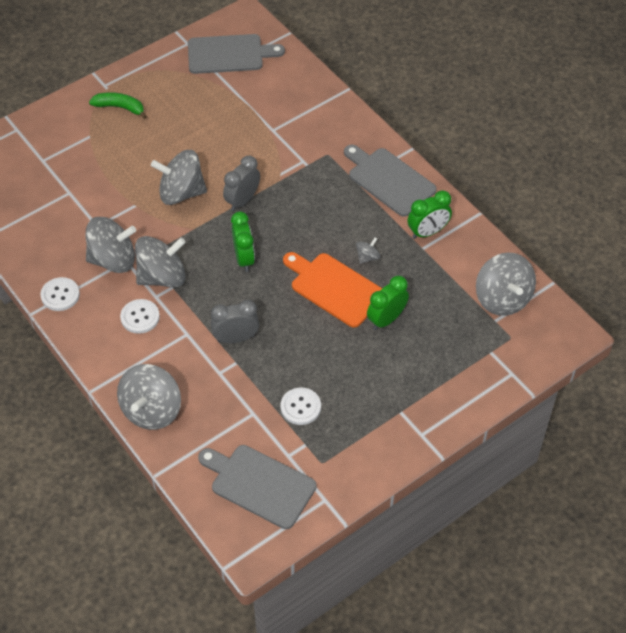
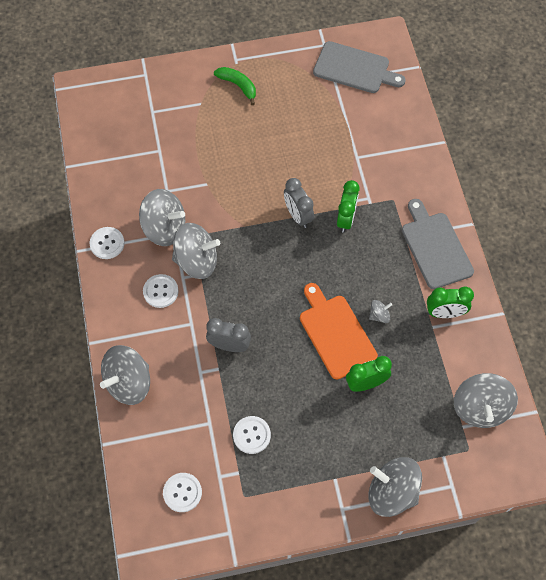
camera: 25 degrees right, 10 degrees up
grey spinning top [151,150,207,205] -> grey spinning top moved to [368,457,422,517]
grey cutting board [198,445,317,529] -> white button [163,473,202,512]
grey clock [223,156,260,211] -> grey clock turned 90 degrees counterclockwise [284,178,314,228]
green clock [231,211,255,272] -> green clock moved to [337,180,360,233]

